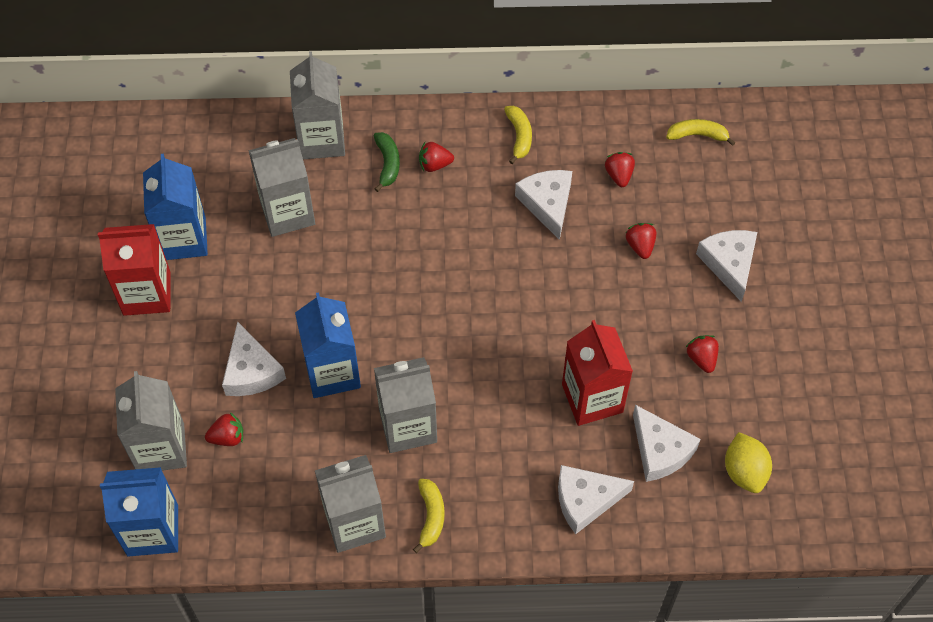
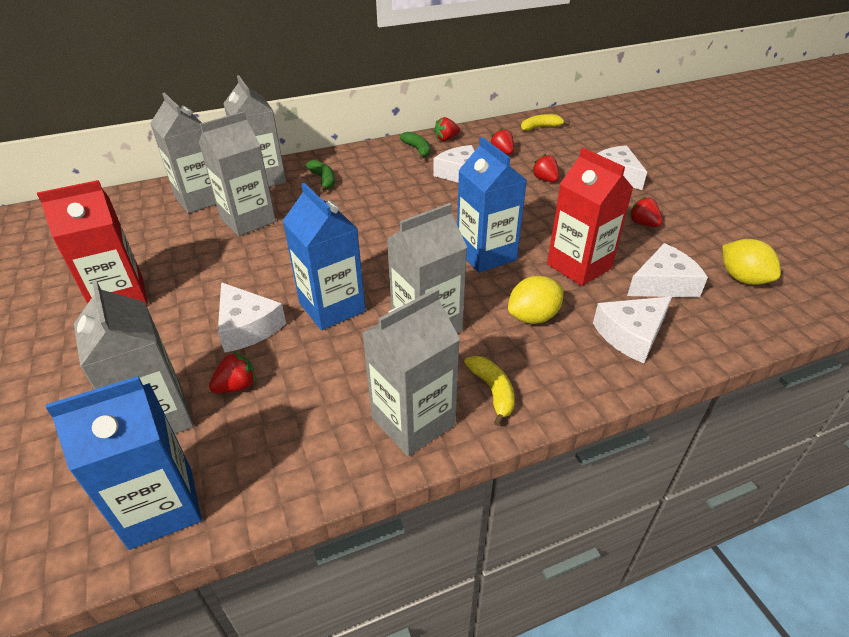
camera: 20 degrees left, 20 degrees down
blue carton [143,154,208,260] -> blue carton moved to [457,137,527,273]
red strawberry [419,142,454,172] -> red strawberry moved to [434,117,460,141]
yellow banana [504,106,532,164] -> green banana [400,132,430,160]
white cheese [633,405,701,482] -> white cheese turned 60 degrees counterclockwise [627,243,708,297]
none -> grey carton [150,92,216,213]
none -> yellow lemon [508,276,564,324]

